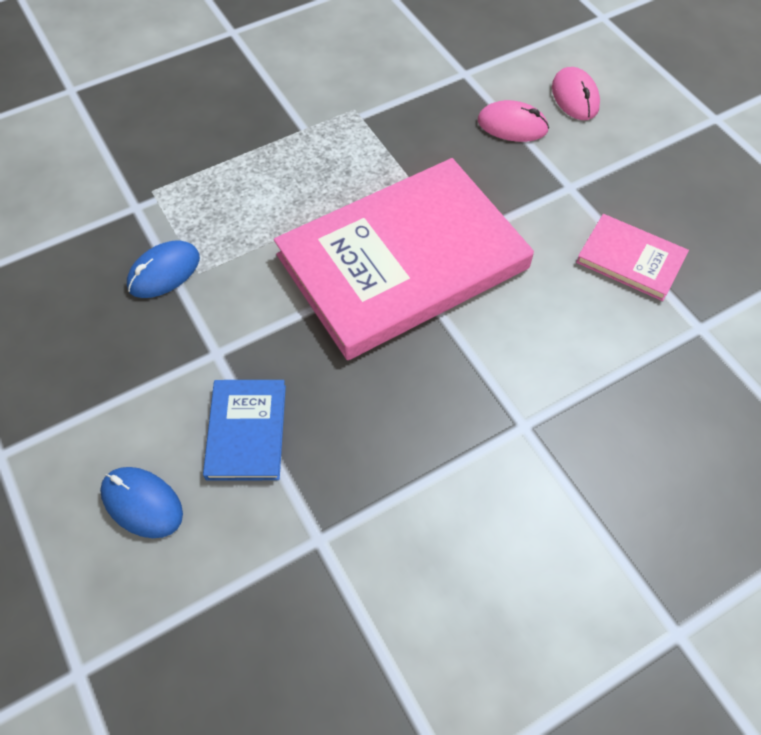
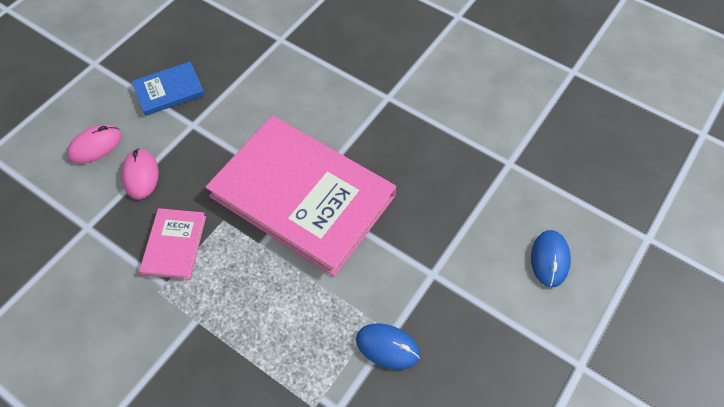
camera: 115 degrees left, 0 degrees up
blue book [203,380,286,481] -> blue book moved to [132,62,205,116]
pink book [576,214,689,301] -> pink book moved to [139,208,206,280]

